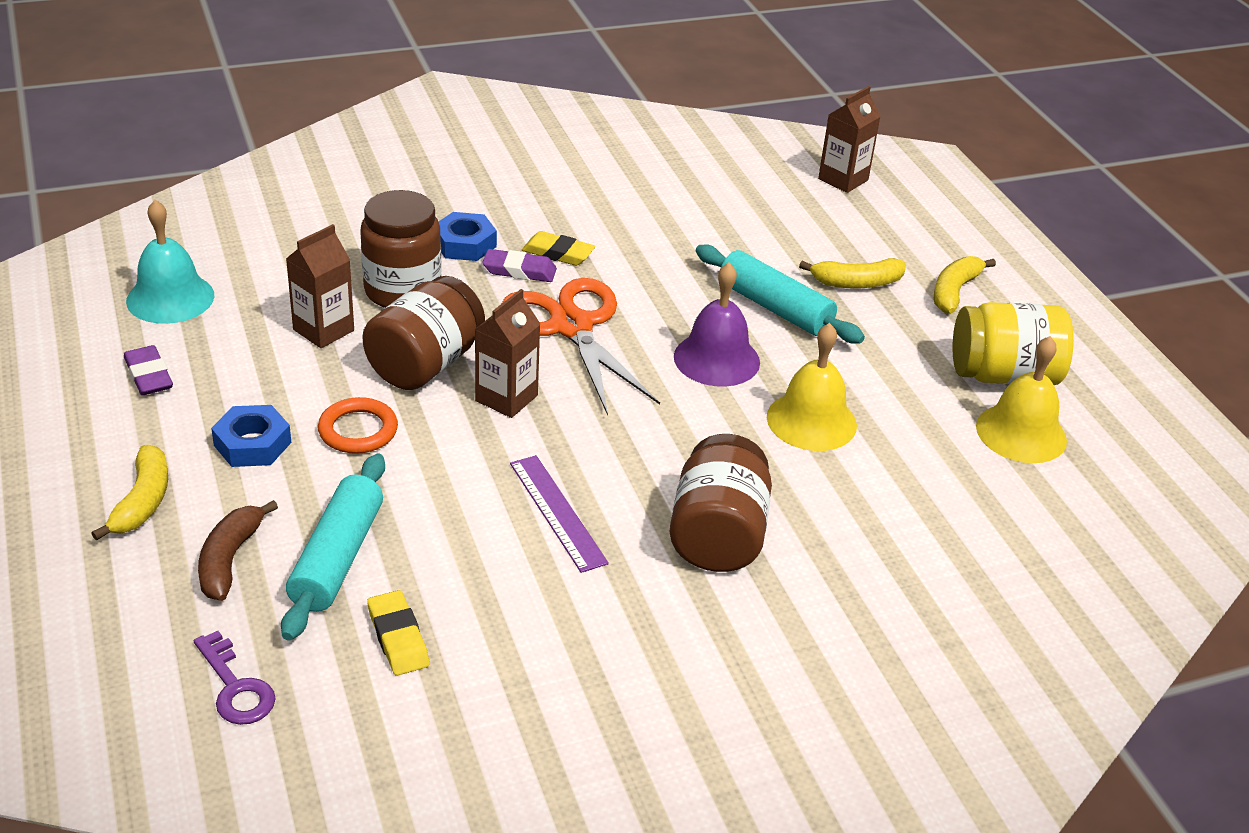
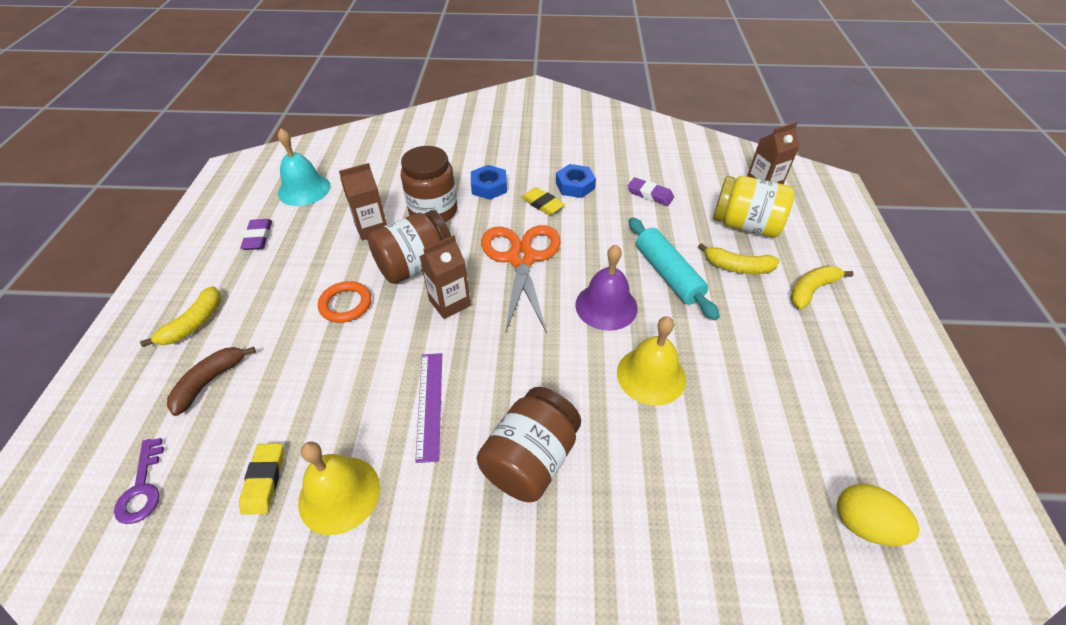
camera: 25 degrees right, 10 degrees up
blue nut [211,405,291,467] -> blue nut moved to [556,164,596,198]
turquoise rolling pin [281,454,385,640] -> none
purple eraser [482,249,557,282] -> purple eraser moved to [628,177,674,206]
yellow jar [953,302,1074,385] -> yellow jar moved to [713,176,794,237]
yellow bell [976,336,1067,463] -> yellow bell moved to [298,442,380,535]
none -> yellow egg [837,484,920,546]

